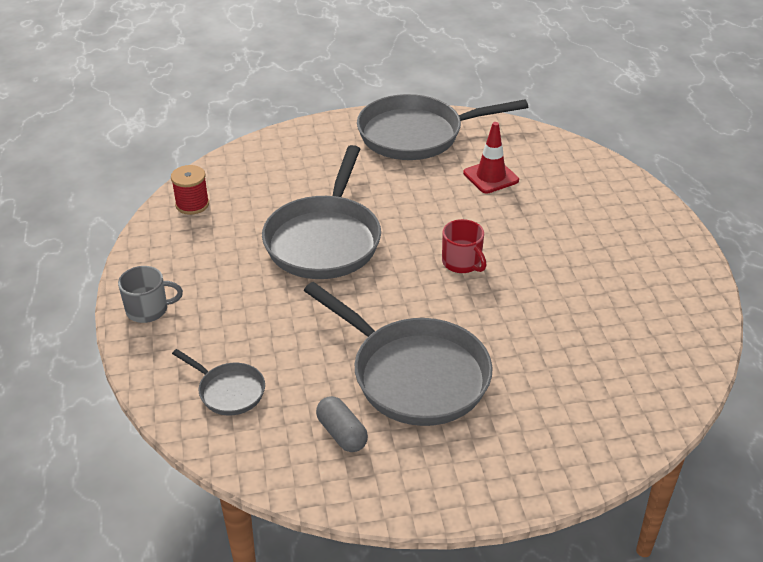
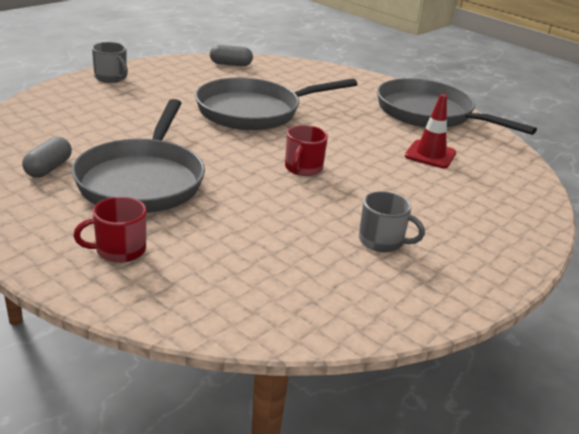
camera: 50 degrees right, 10 degrees down
red spool [171,165,209,215] -> grey capsule [210,45,253,66]
grey pan [172,349,265,415] -> none
none -> red mug [73,197,146,263]
none -> grey mug [359,191,425,252]

